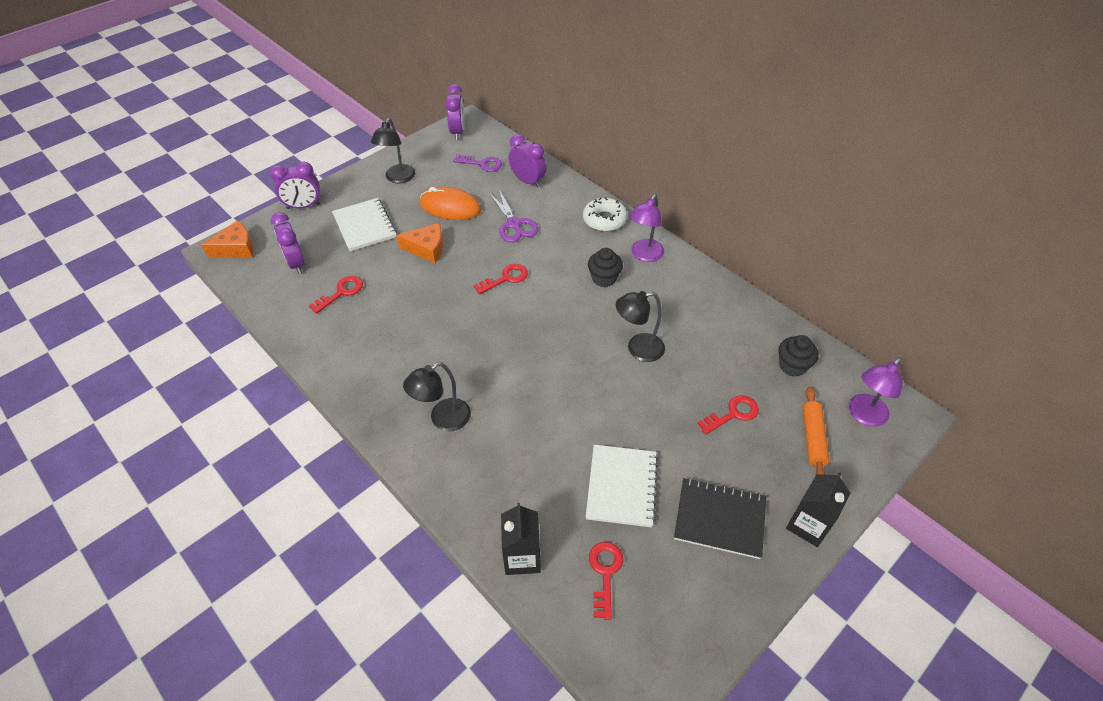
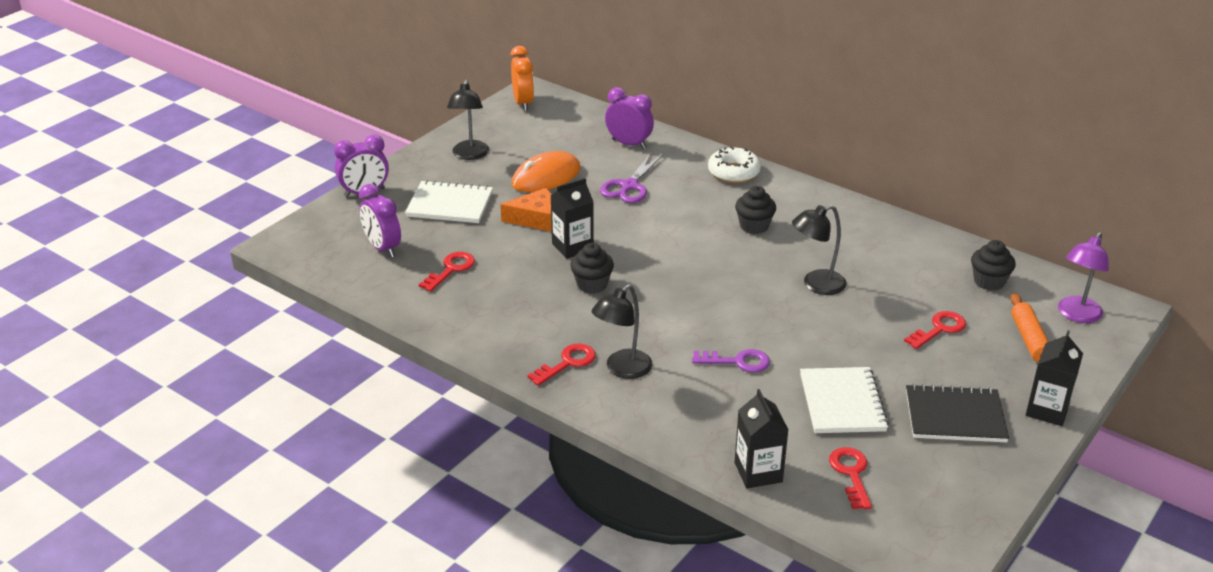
camera: 10 degrees left, 15 degrees down
orange cheese [202,220,254,257] -> none
white notebook [332,198,397,251] -> white notebook turned 45 degrees counterclockwise [405,180,493,223]
orange mouse [420,187,481,220] -> orange mouse turned 45 degrees counterclockwise [512,151,581,192]
purple clock [445,84,465,140] -> orange clock [510,46,534,111]
purple key [453,154,502,172] -> purple key moved to [692,349,770,372]
red key [473,264,528,295] -> red key moved to [527,343,596,386]
purple scissors [489,190,538,242] -> purple scissors turned 60 degrees clockwise [600,153,663,203]
purple lamp [629,194,664,262] -> none
none -> black carton [551,178,594,259]
none -> black cupcake [570,243,614,294]

